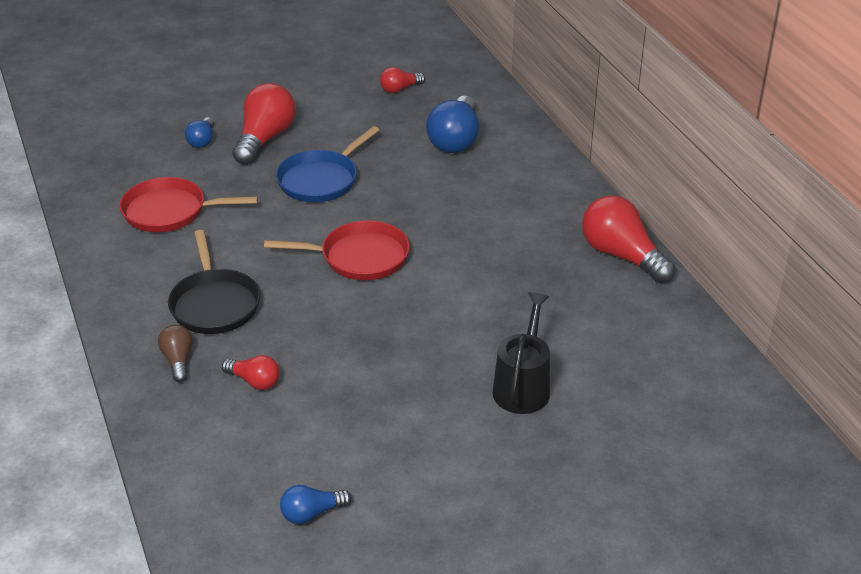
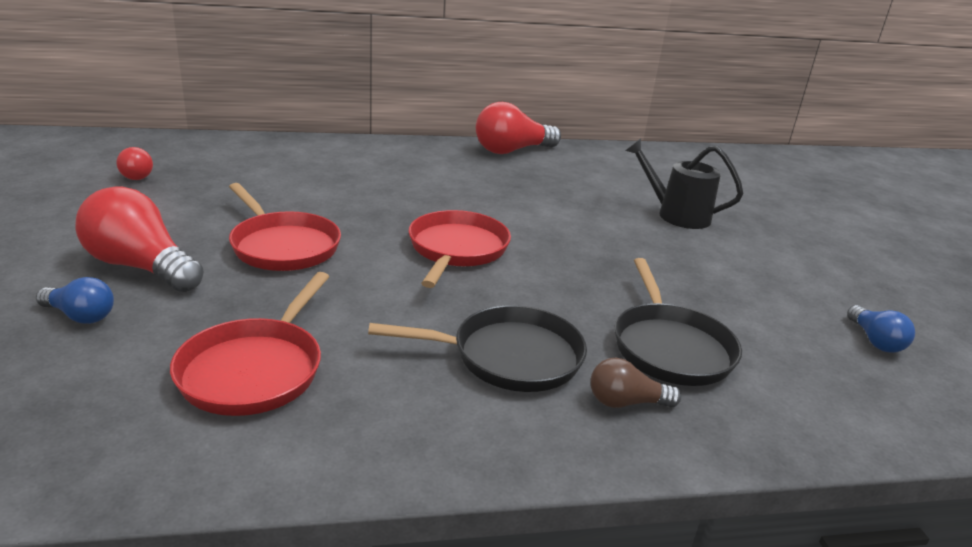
camera: 80 degrees left, 10 degrees down
red light bulb [222,355,280,390] -> black pan [614,258,742,386]
blue pan [276,126,379,202] -> red pan [229,183,341,271]
blue light bulb [426,96,479,153] -> none

